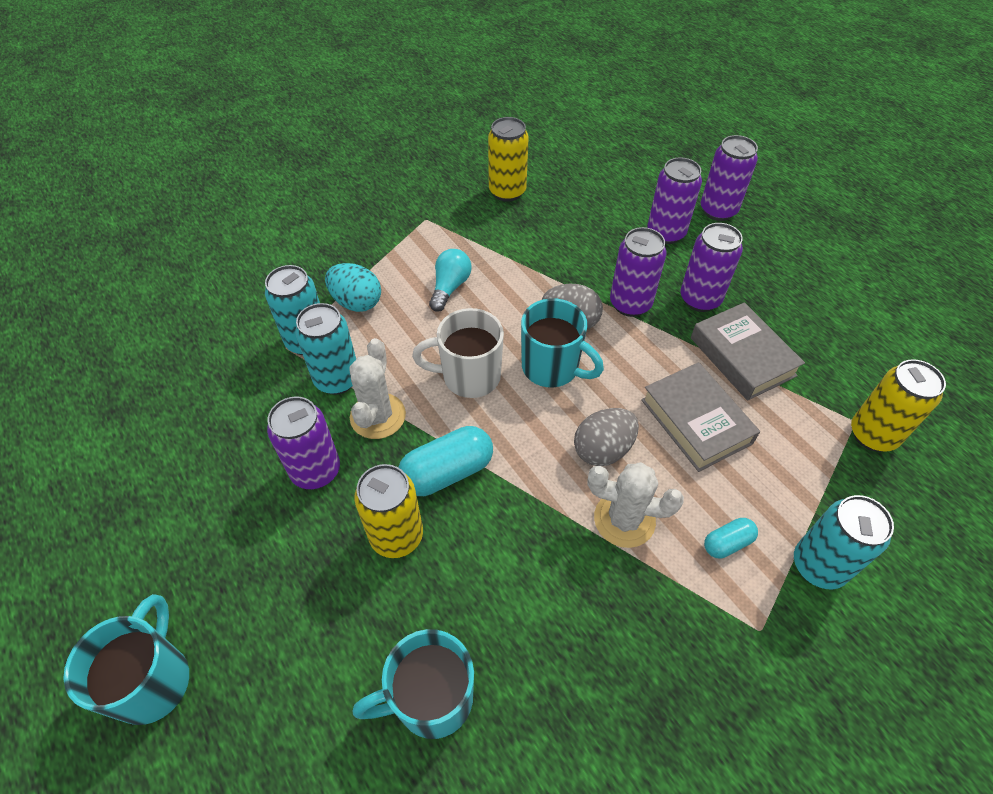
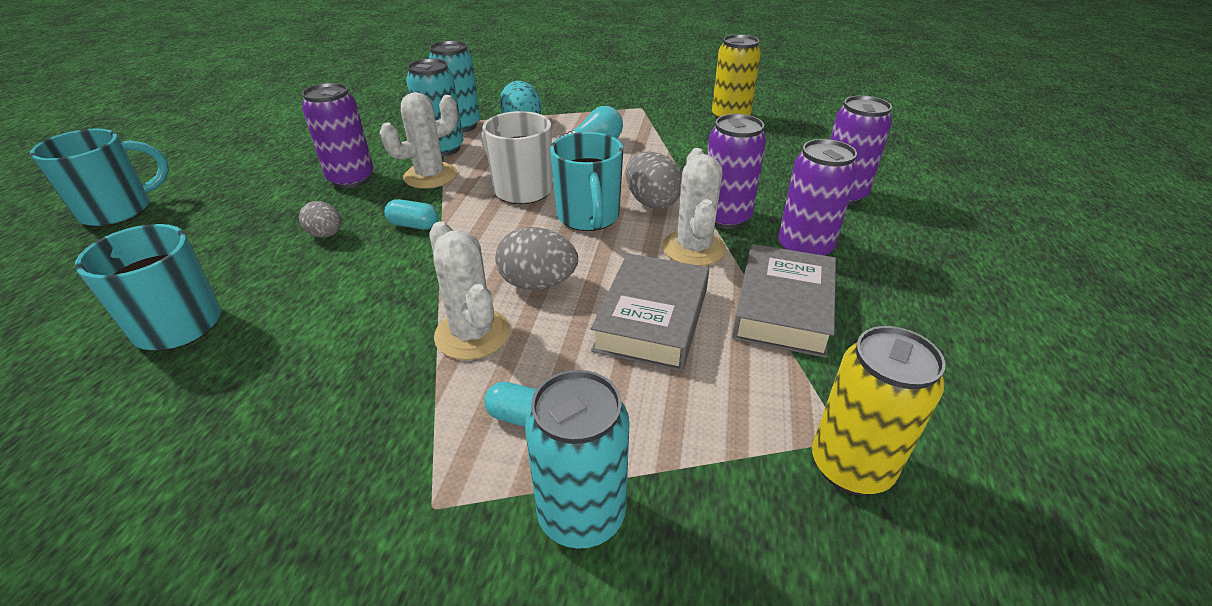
camera: 45 degrees right, 15 degrees down
yellow can [354,464,423,558] -> grey egg [299,201,342,237]
turquoise capsule [398,426,493,496] -> turquoise capsule [384,199,438,230], size x0.55
purple can [701,135,758,221] -> none
none -> white cactus [662,148,726,266]

